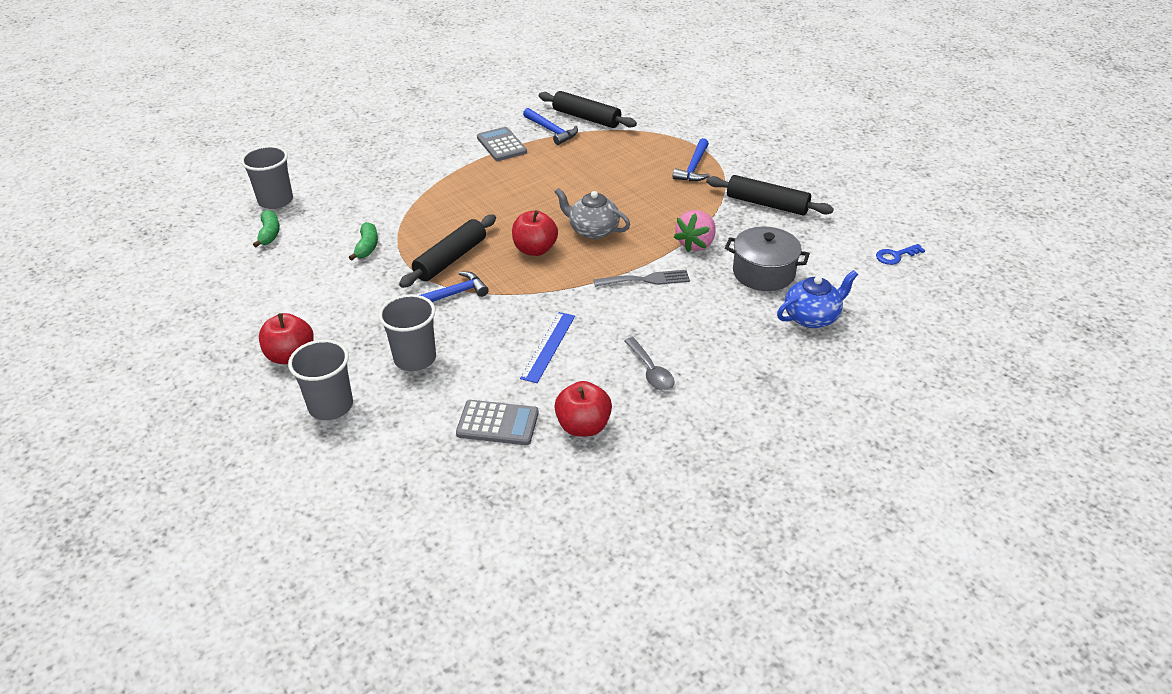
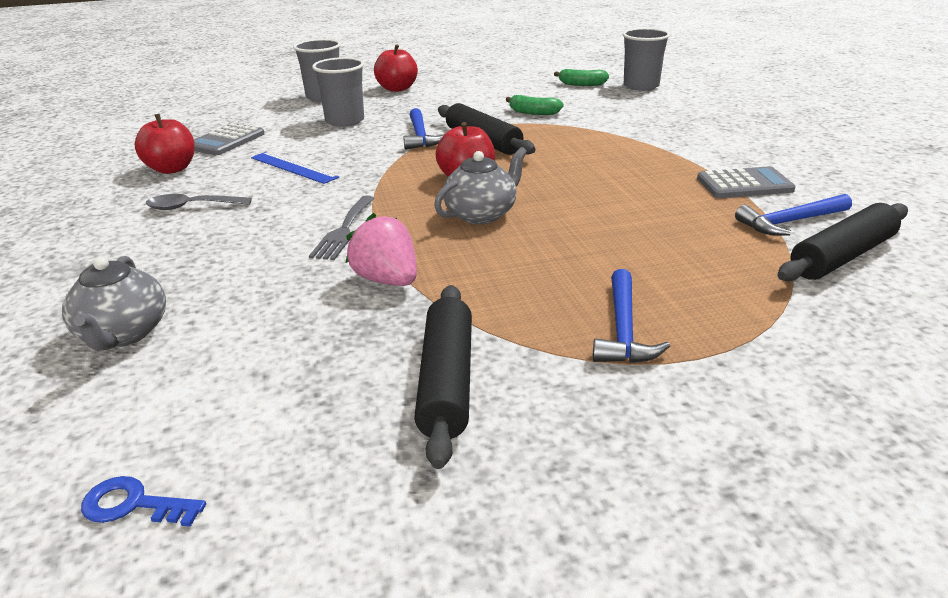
camera: 110 degrees right, 10 degrees down
blue hammer [673,138,710,181] -> blue hammer turned 120 degrees counterclockwise [593,269,670,363]
black rolling pin [706,175,834,215] -> black rolling pin turned 45 degrees counterclockwise [414,285,472,469]
grey pot [725,227,810,291] -> none
blue teapot [777,270,858,328] -> grey teapot [62,256,166,351]
blue key [876,244,925,265] -> blue key turned 75 degrees counterclockwise [81,476,206,527]

